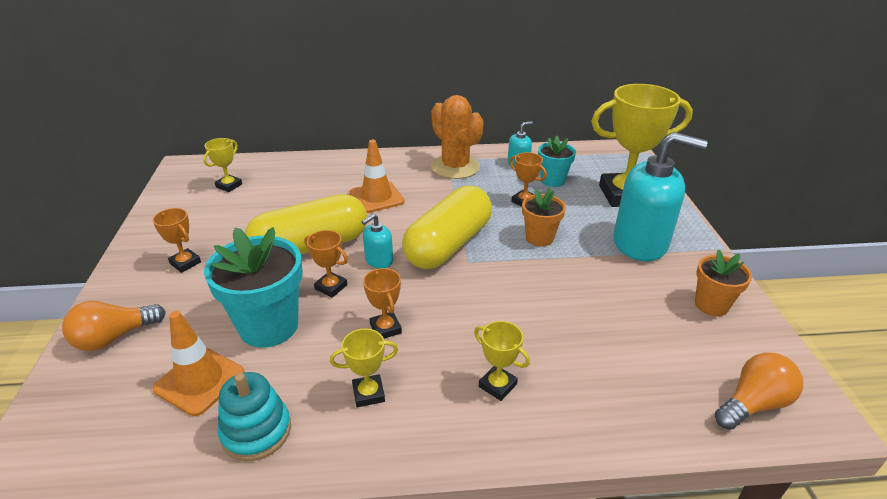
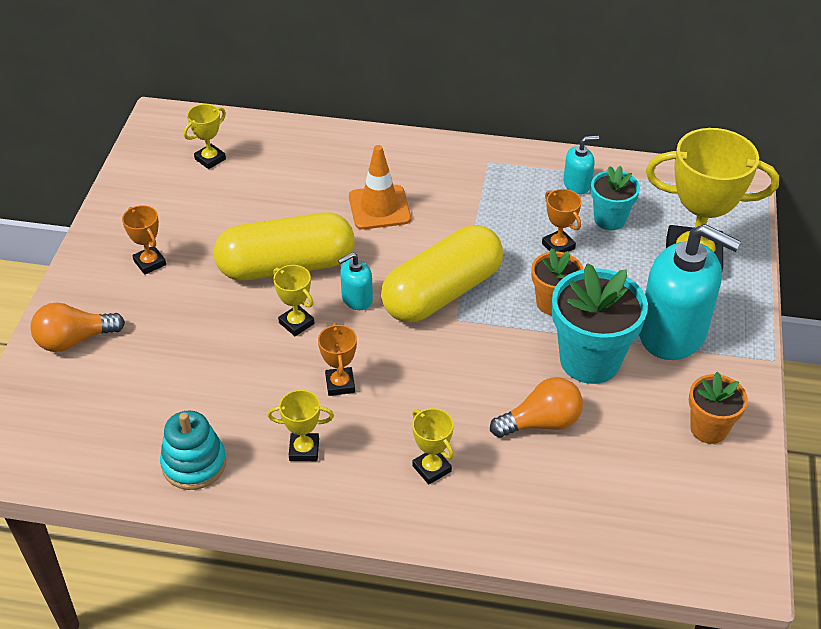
camera: 15 degrees right, 10 degrees up
orange traffic cone [152,311,245,416] -> none
turquoise flower pot [204,227,303,348] -> turquoise flower pot moved to [552,263,648,384]
orange trophy [305,230,348,298] -> yellow trophy [273,265,314,336]
orange cactus [431,95,484,179] -> none
orange light bulb [715,353,803,430] -> orange light bulb moved to [490,377,583,438]

